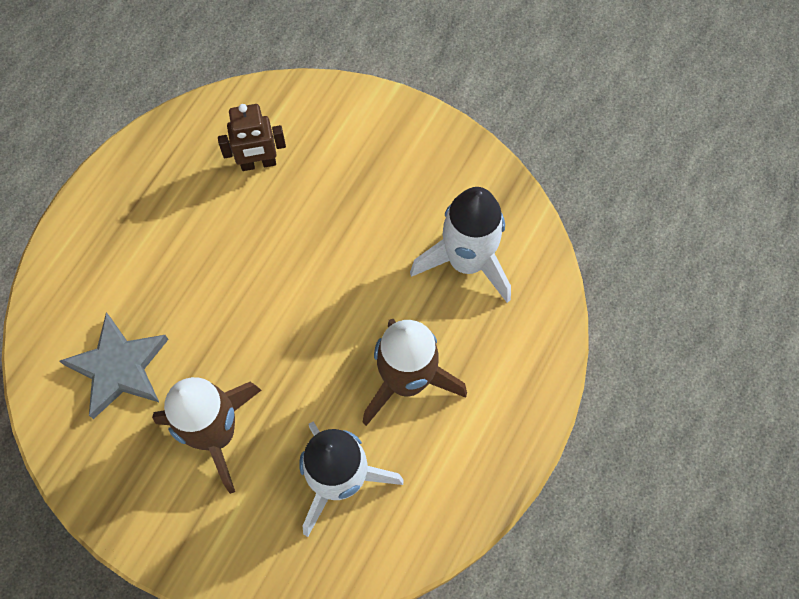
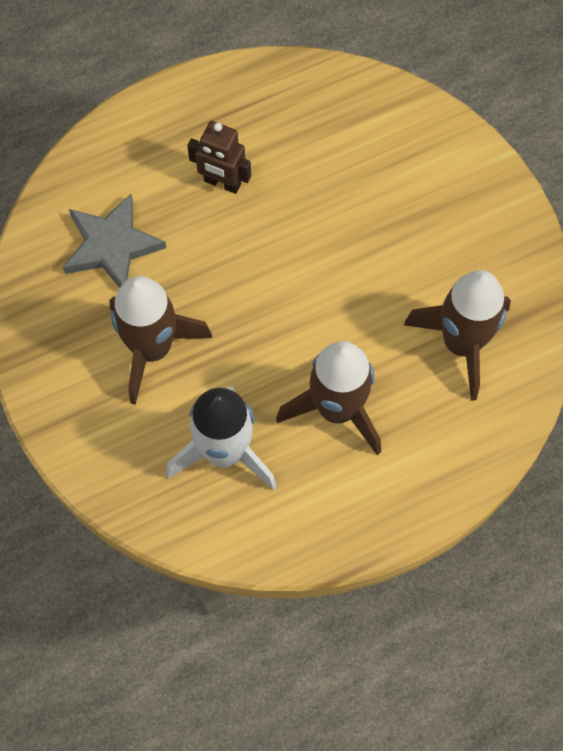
camera: 35 degrees right, 0 degrees up
brown robot [218,104,286,171] -> brown robot moved to [187,121,251,194]
white rocket [410,187,511,303] -> brown rocket [404,270,511,401]

